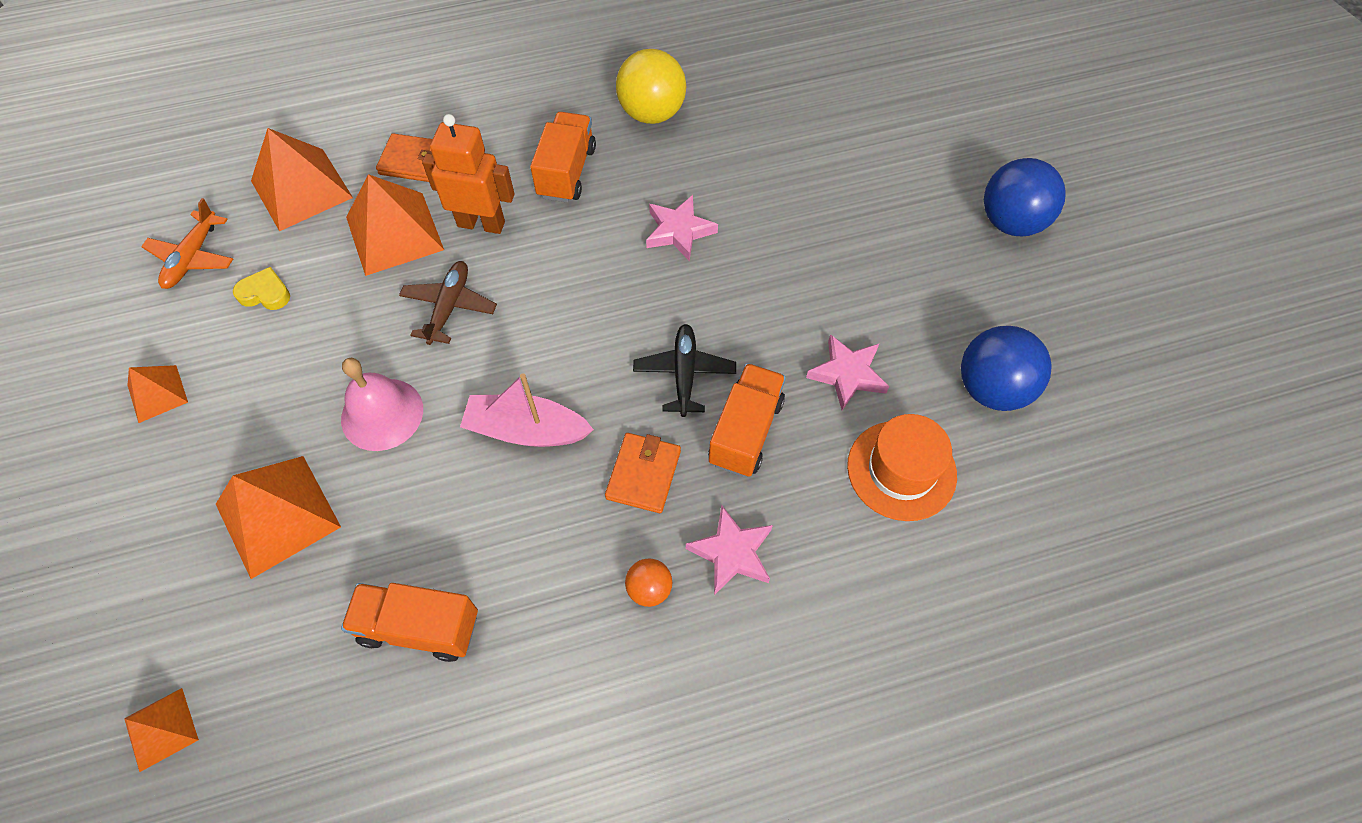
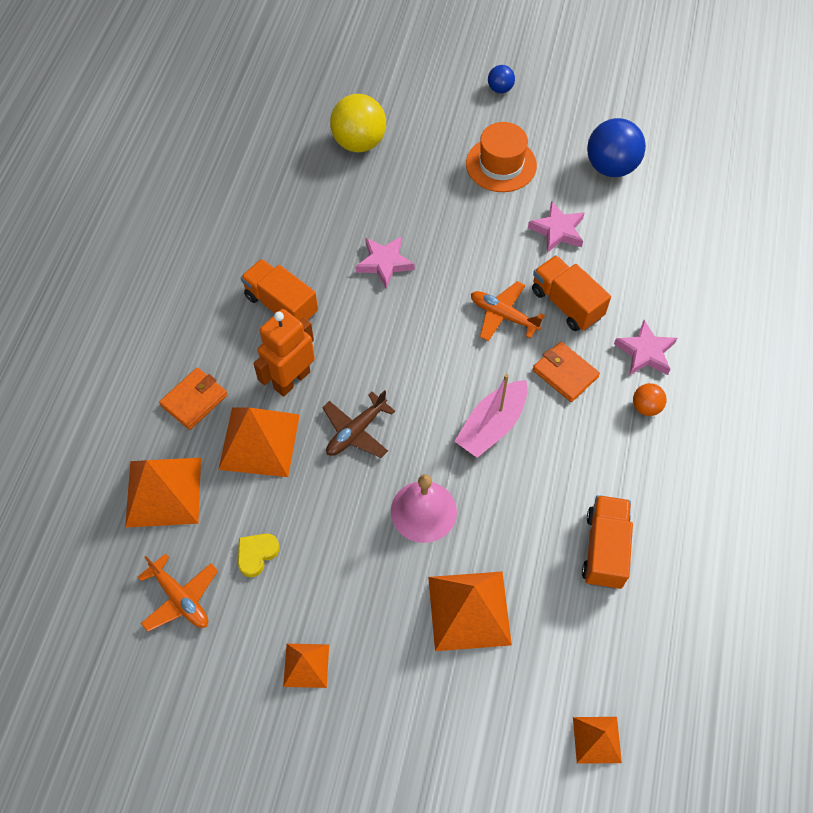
camera: 60 degrees left, 0 degrees up
orange truck [341,583,478,662] -> orange truck turned 150 degrees clockwise [582,495,633,589]
brown plane [399,261,497,345] -> brown plane turned 90 degrees counterclockwise [322,390,395,458]
yellow ball [616,49,687,124] -> yellow ball moved to [330,94,386,152]
black plane [633,324,736,417] -> orange plane [471,281,545,341]
orange hat [847,414,957,521] -> orange hat moved to [466,122,537,192]
blue ball [984,158,1065,236] -> blue ball [488,65,515,93], size x0.51

